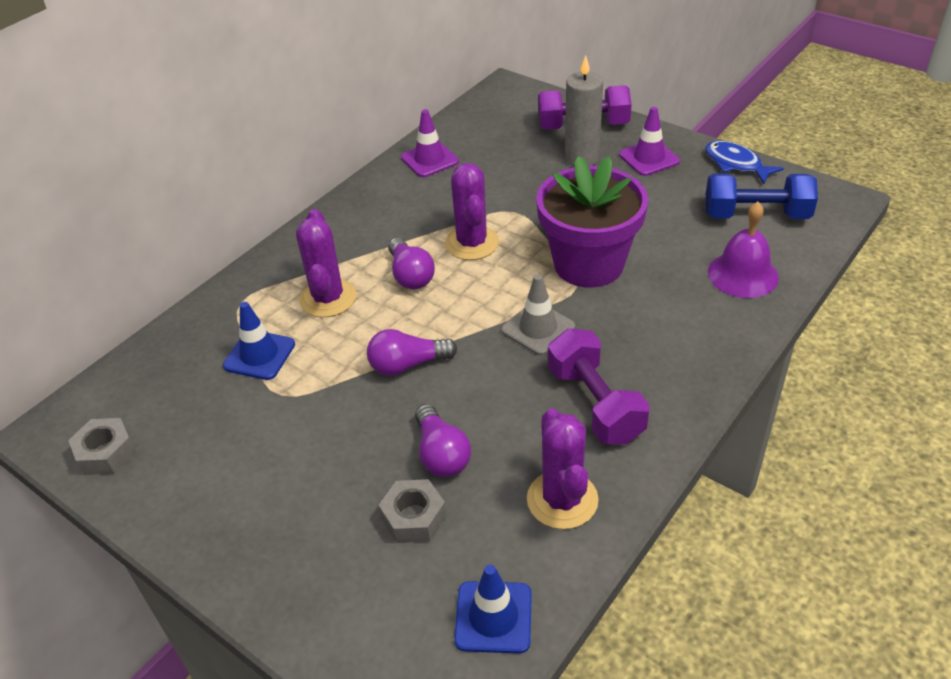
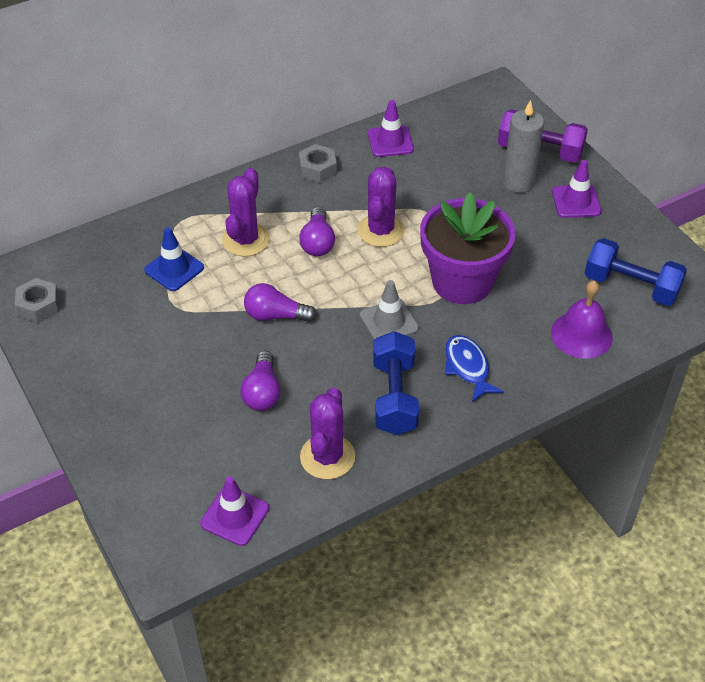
camera: 20 degrees right, 5 degrees up
grey nut [379,479,447,543] -> grey nut moved to [299,144,337,183]
blue traffic cone [454,565,532,654] -> purple traffic cone [200,476,269,546]
purple dumbbell [548,328,650,445] -> blue dumbbell [373,331,419,435]
blue fish [705,141,784,184] -> blue fish moved to [445,335,504,402]

